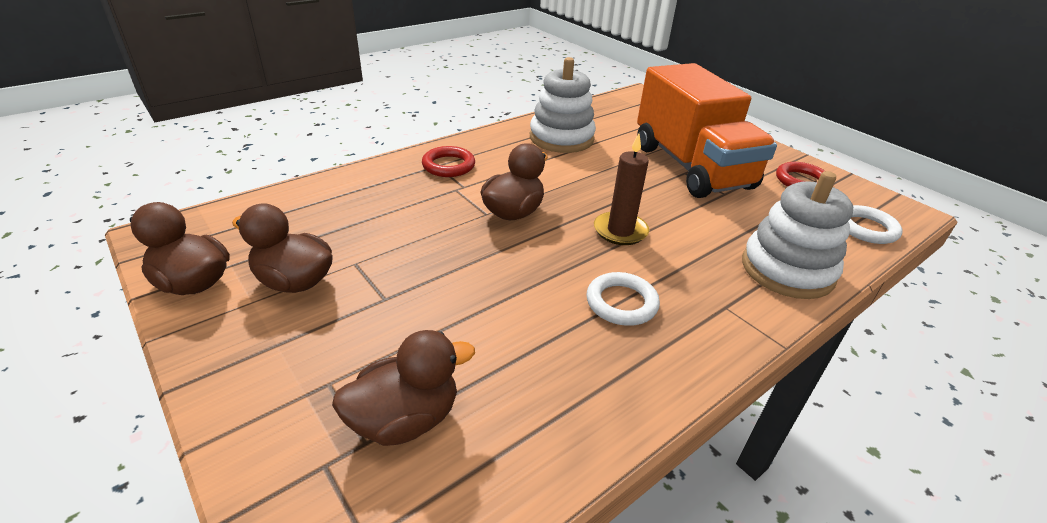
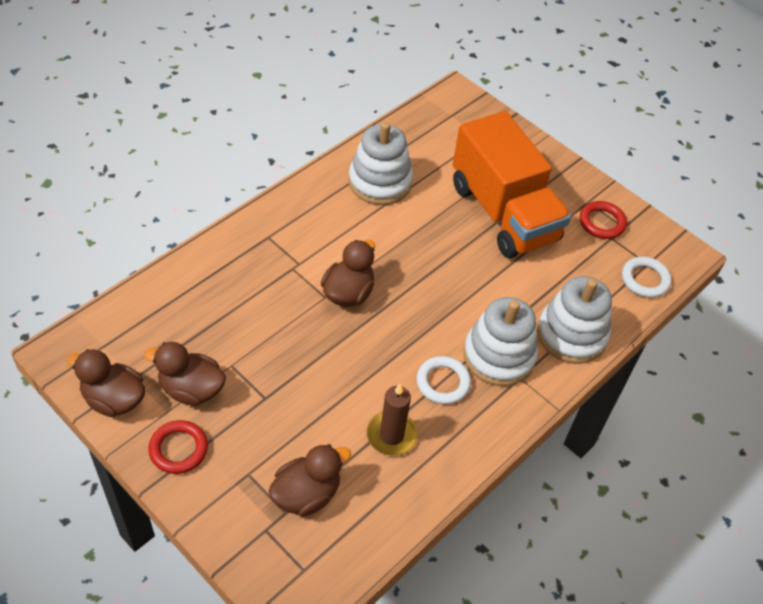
camera: 10 degrees left, 15 degrees up
red ring [422,146,475,177] -> red ring moved to [148,420,208,474]
brown candle [594,134,649,245] -> brown candle moved to [367,384,418,456]
none -> white stacking toy [463,297,538,386]

